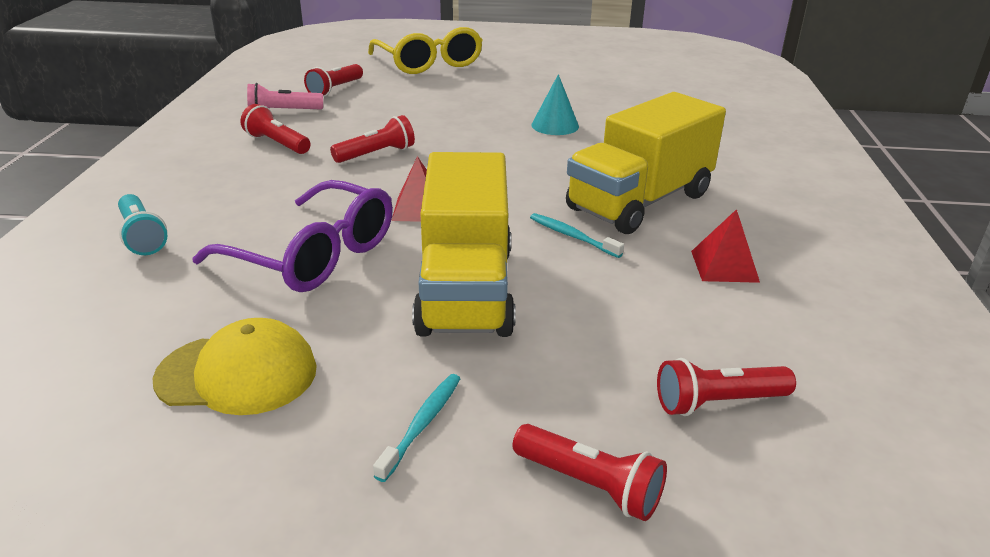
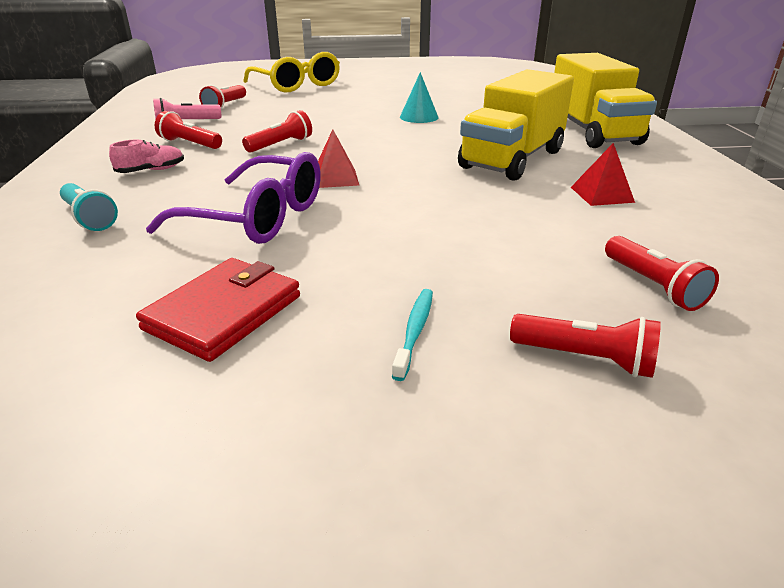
camera: 10 degrees left, 0 degrees up
yellow cap [152,318,317,415] -> red wallet [136,258,300,362]
yellow truck [412,152,516,337] -> yellow truck moved to [554,53,657,148]
turquoise toothbrush [530,213,624,258] -> none
red flashlight [657,358,796,416] -> red flashlight turned 90 degrees counterclockwise [605,236,719,311]
none -> pink shoe [109,140,184,173]

